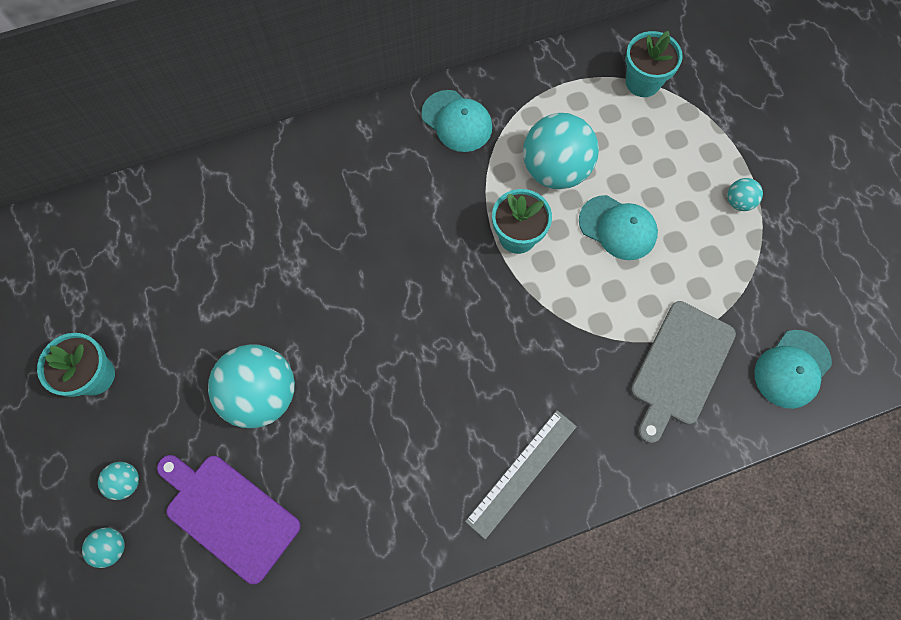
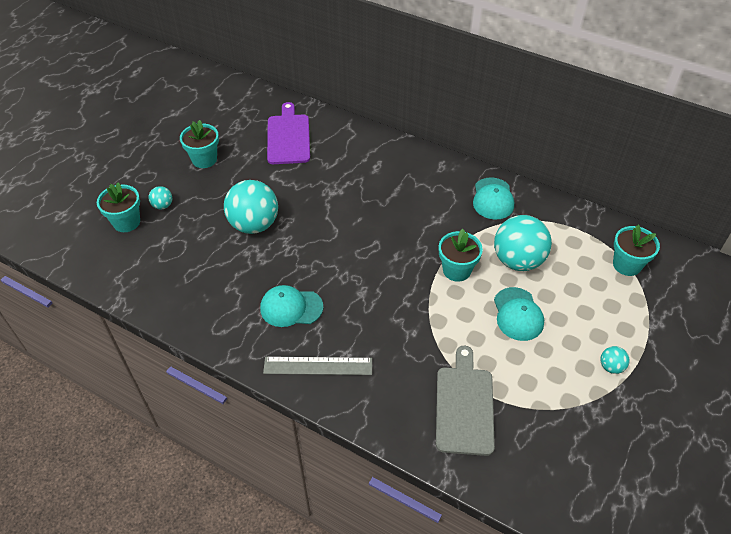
camera: 50 degrees right, 20 degrees down
turquoise ball [82,527,125,568] -> turquoise flower pot [97,182,140,232]
purple cutting board [157,455,300,584] -> purple cutting board moved to [267,102,310,164]
grey cutting board [631,301,736,443] -> grey cutting board turned 105 degrees clockwise [436,346,495,456]
turquoise cap [754,330,832,409] -> turquoise cap moved to [260,285,323,327]

